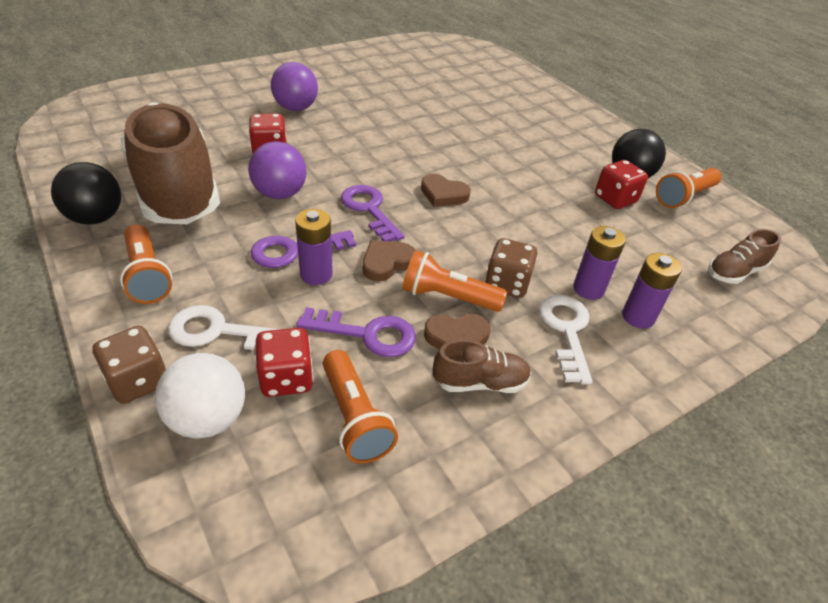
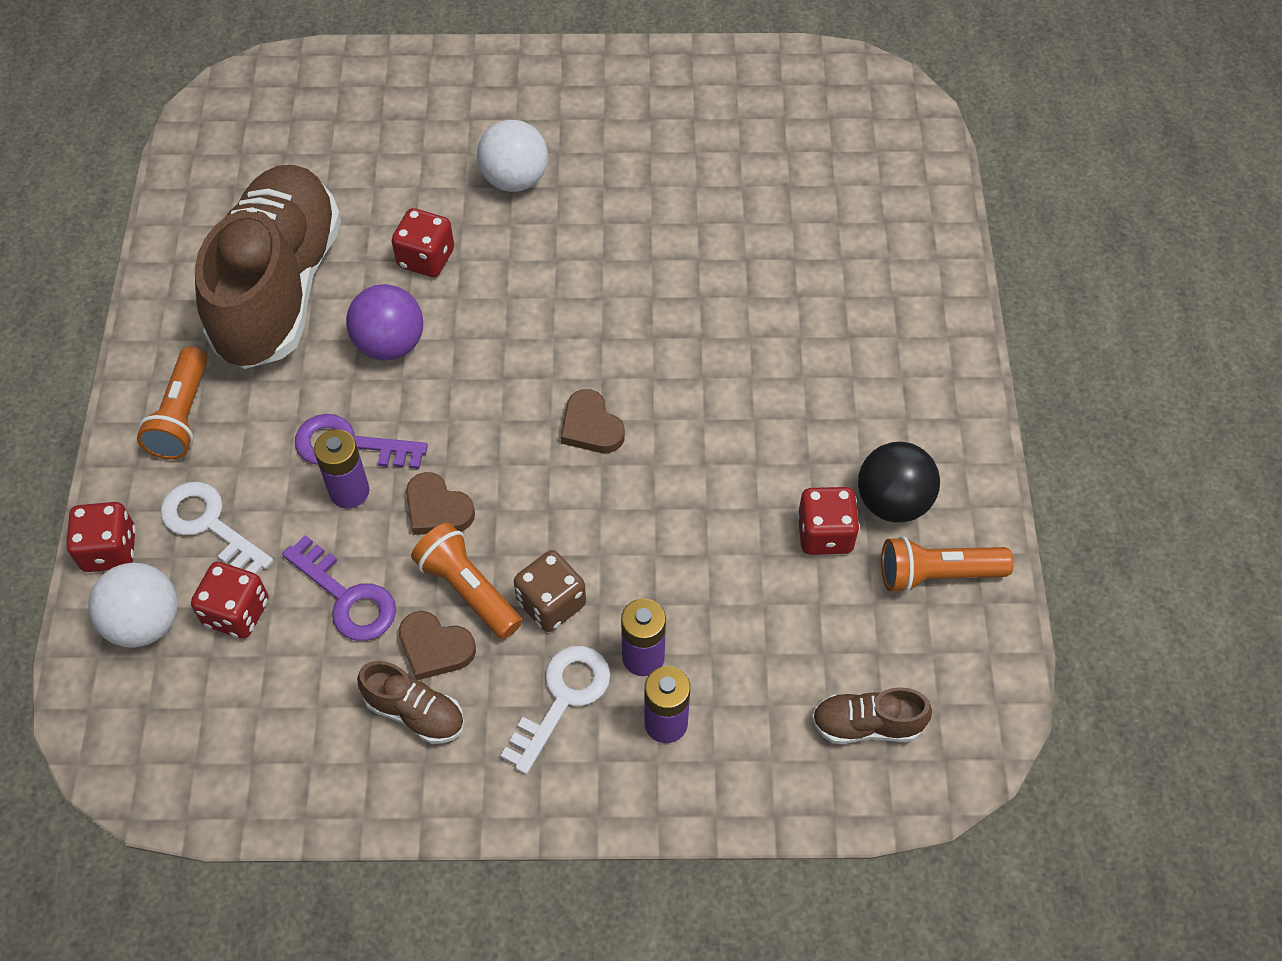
camera: 35 degrees right, 15 degrees up
black ball [51,162,121,225] -> none
brown dice [92,326,166,404] -> red dice [66,502,136,572]
purple ball [271,62,318,111] -> white ball [477,120,548,192]
orange flashlight [323,350,398,464] -> none
purple key [341,185,404,242] -> none
brown heart [363,240,415,281] -> brown heart turned 135 degrees counterclockwise [406,472,475,535]

